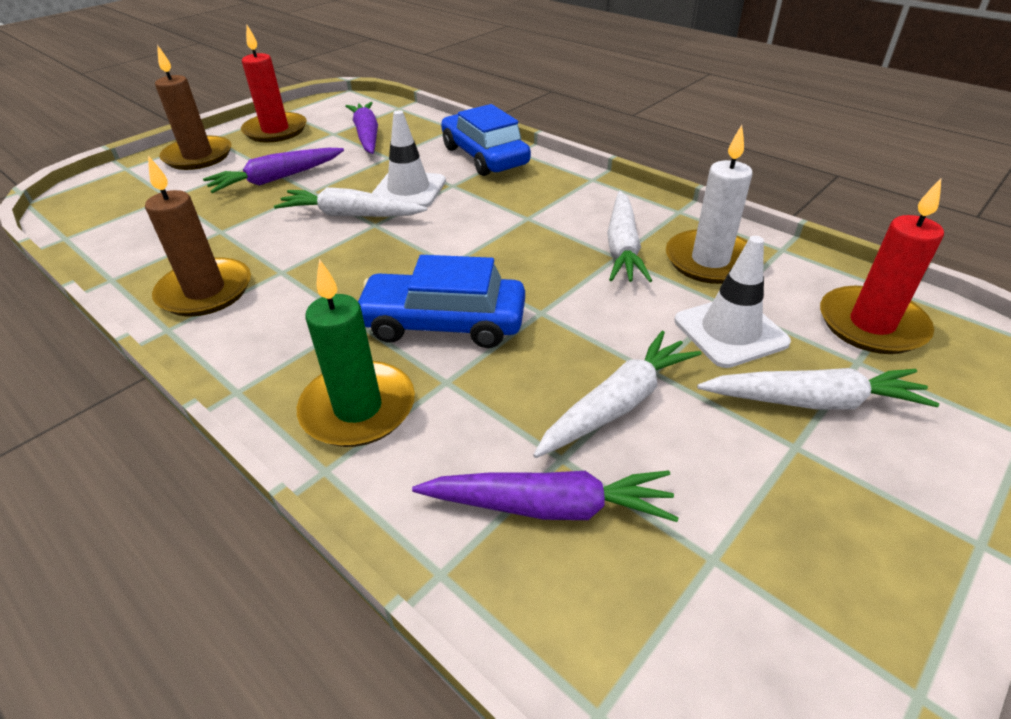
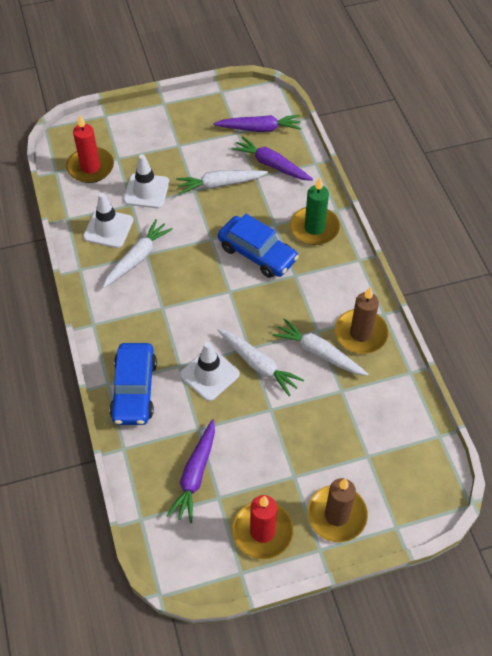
camera: 150 degrees left, 15 degrees up
purple carrot [203,148,344,193] -> purple carrot moved to [213,115,301,132]
white candle [666,125,753,284] -> white traffic cone [83,193,133,248]
white carrot [697,368,939,410] -> white carrot moved to [272,318,368,376]

